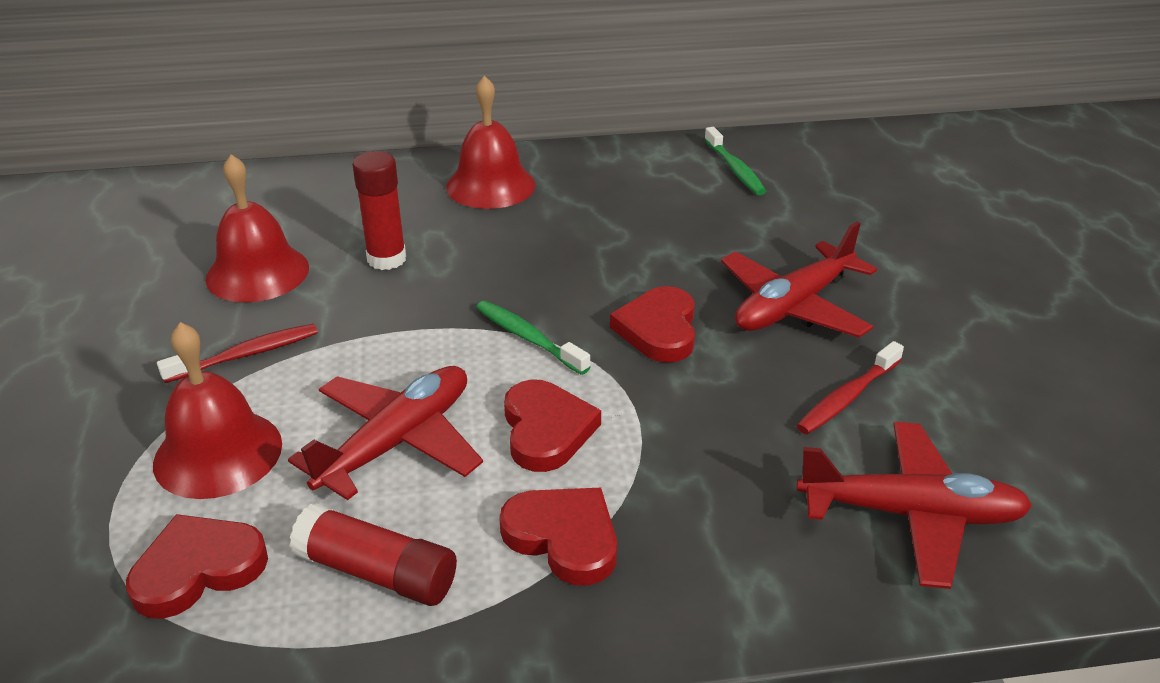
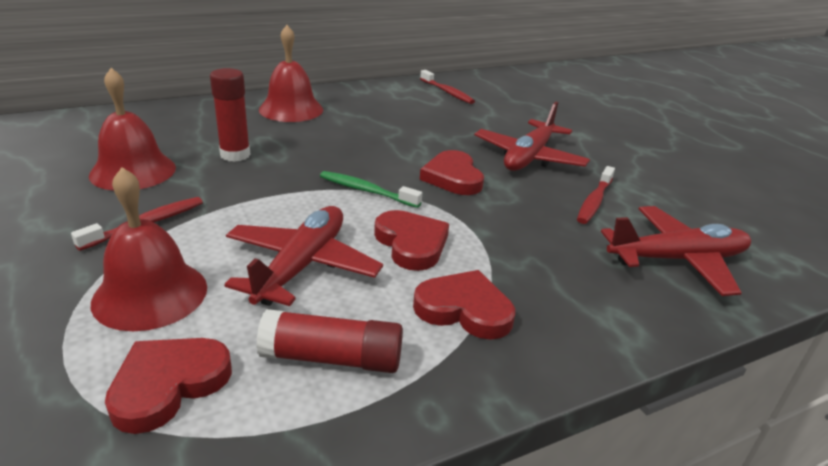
camera: 20 degrees left, 5 degrees down
green toothbrush [704,127,766,195] -> red toothbrush [420,70,475,104]

